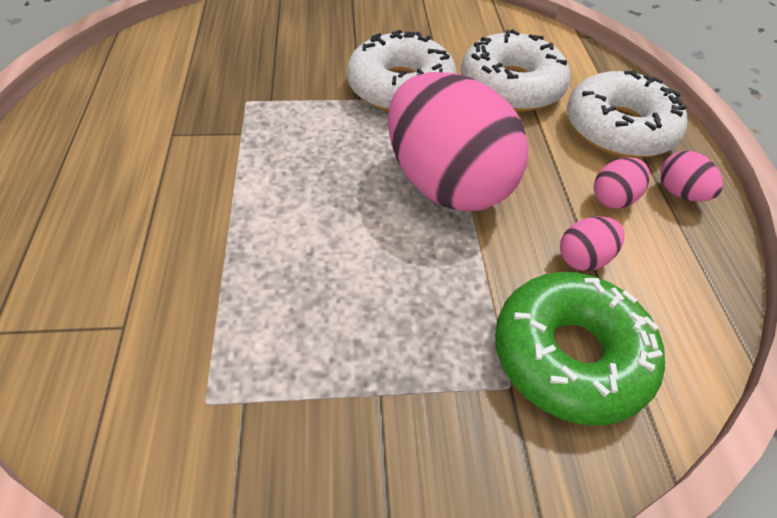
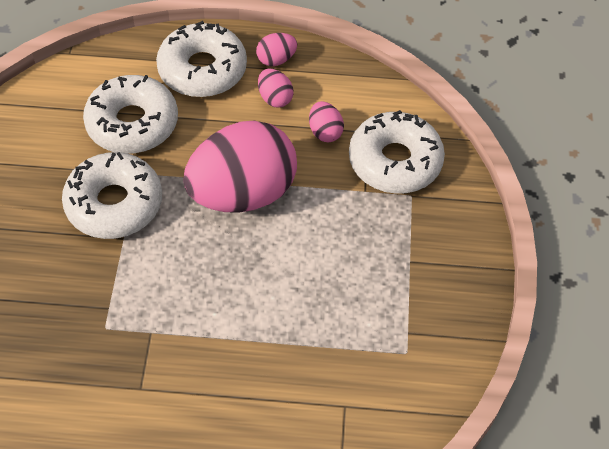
camera: 80 degrees left, 5 degrees up
green donut [495,272,665,426] -> white donut [349,110,445,194]

